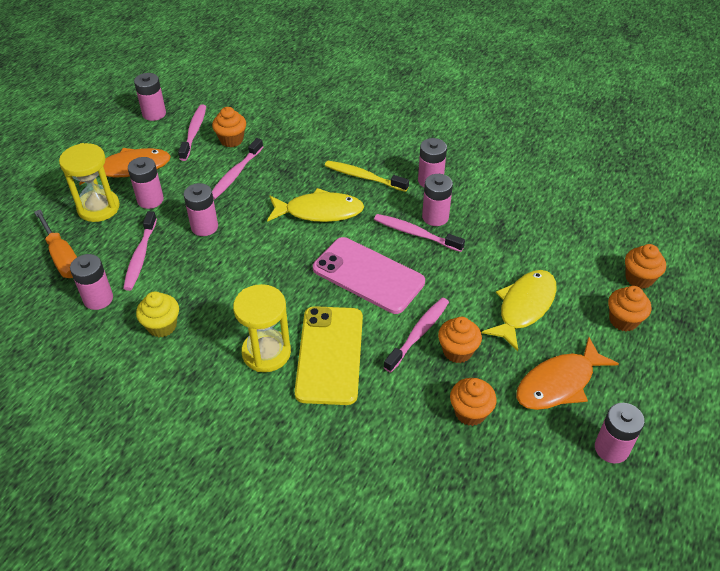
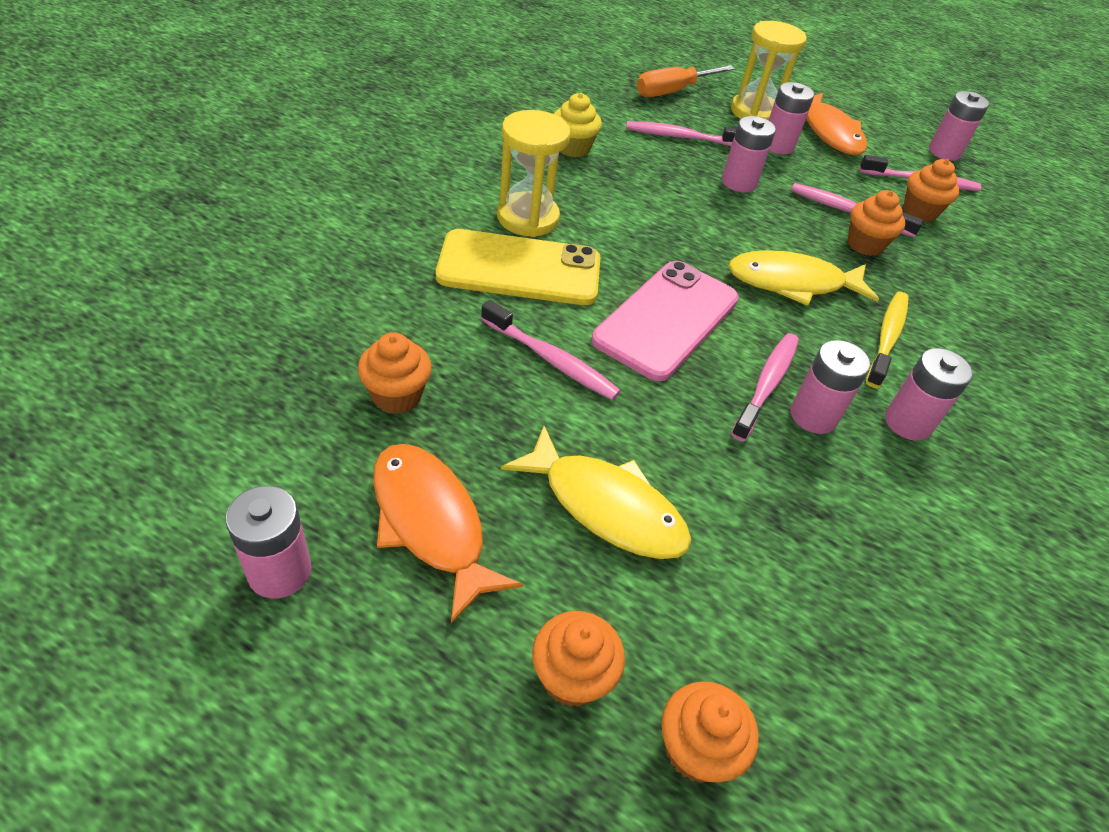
camera: 85 degrees right, 0 degrees up
pink battery [70,254,113,310] -> none
yellow fish [267,188,364,222] -> yellow fish turned 90 degrees clockwise [728,250,879,306]
orange cupcake [438,317,482,363] -> orange cupcake moved to [847,190,906,256]

